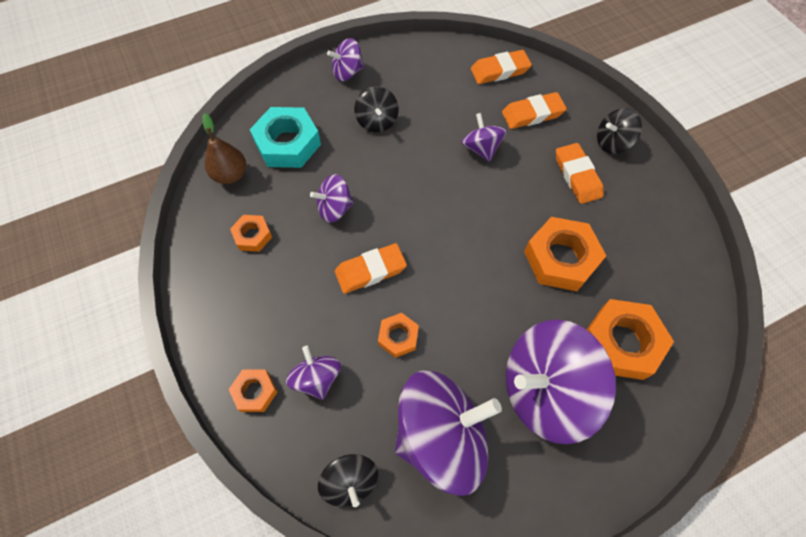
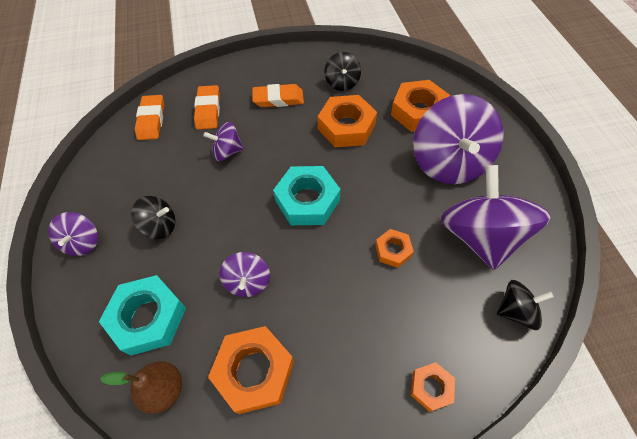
camera: 75 degrees left, 5 degrees down
orange nut [230,215,272,252] -> orange nut [208,326,294,414], size x1.85
purple spinning top [286,346,341,400] -> none
orange eraser [335,243,407,294] -> none
black spinning top [597,108,642,154] -> black spinning top moved to [324,52,361,91]
none -> turquoise nut [273,166,340,225]

